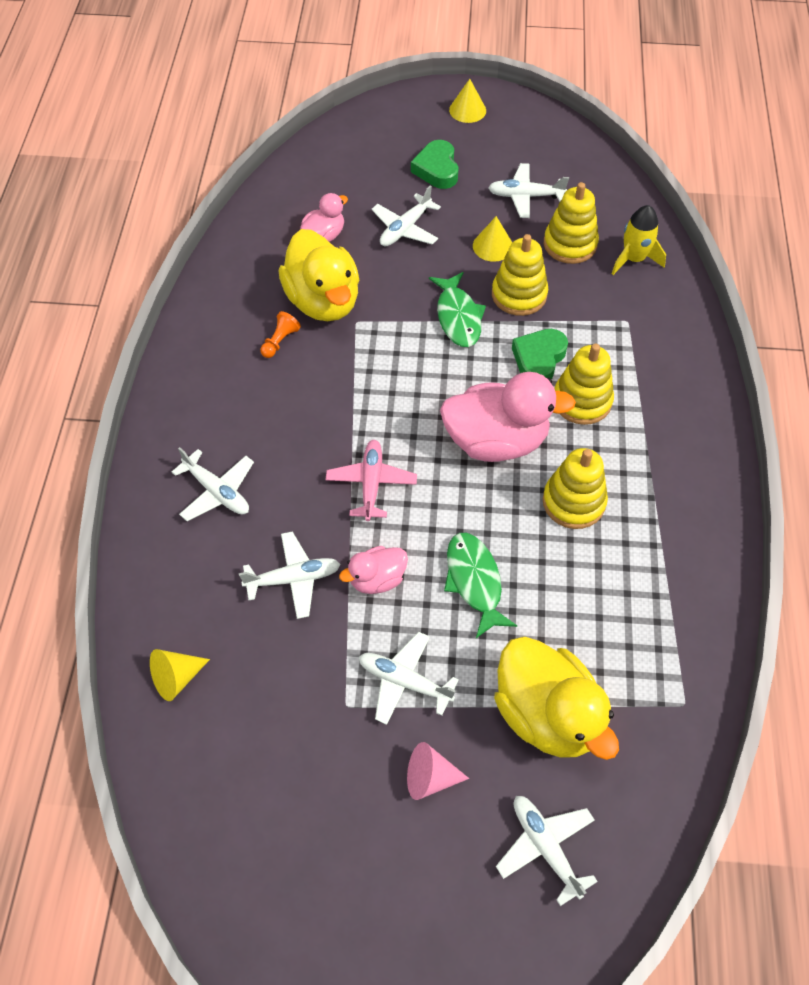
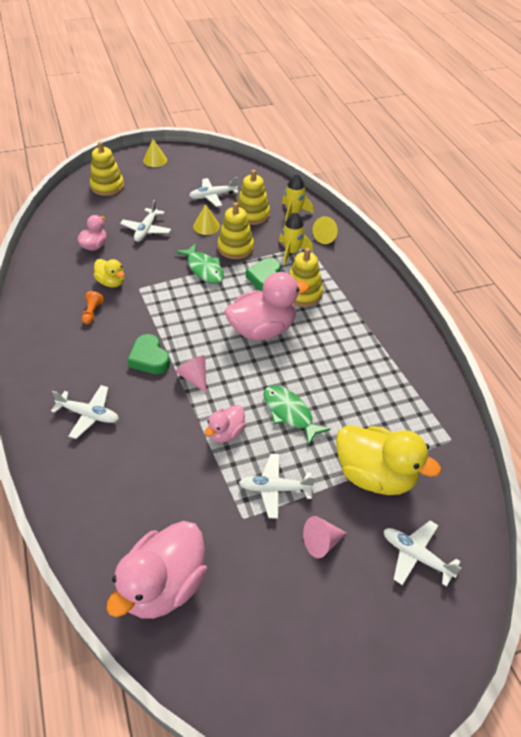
camera: 25 degrees left, 10 degrees down
yellow cone [150,649,210,701] -> yellow cone moved to [313,216,338,244]
white plane [239,532,340,619] -> none
yellow duck [279,229,359,321] -> yellow duck [94,259,125,288], size x0.52
pink plane [325,440,417,521] -> pink cone [175,355,206,393]
green heart [411,140,459,189] -> green heart moved to [127,334,170,374]
yellow stacking toy [543,448,608,529] -> yellow stacking toy moved to [90,142,124,196]
none -> pink duck [106,521,207,619]
none -> yellow rocket [279,212,313,265]

